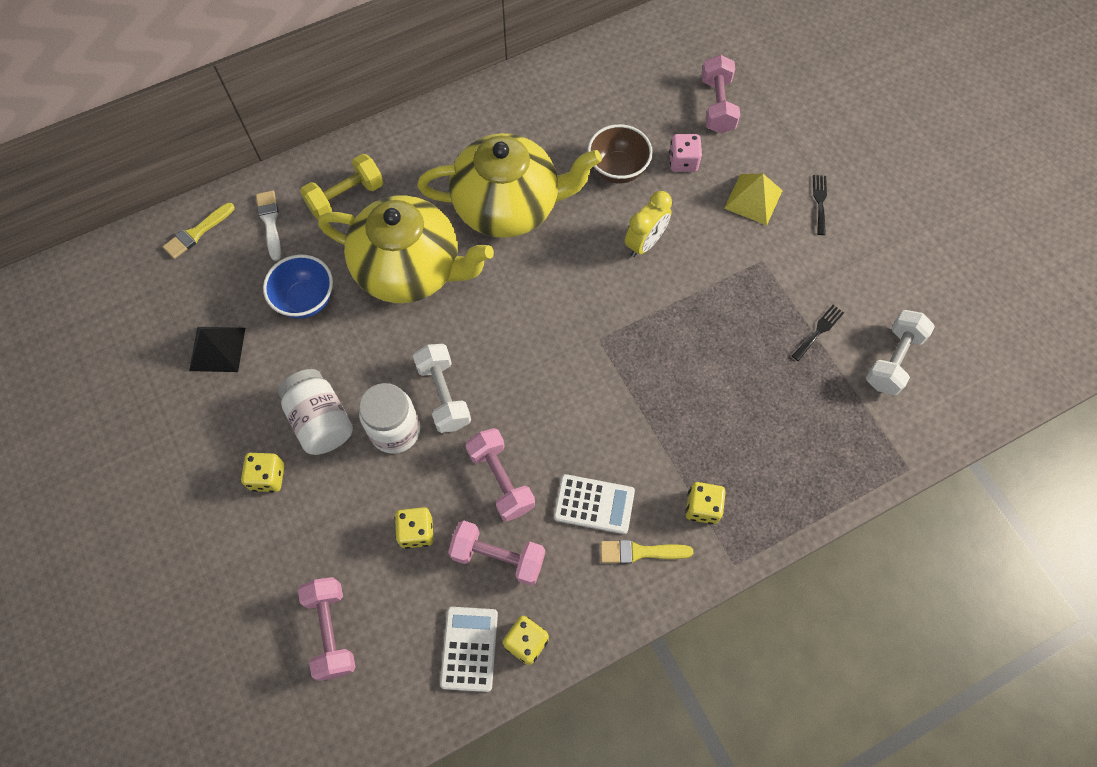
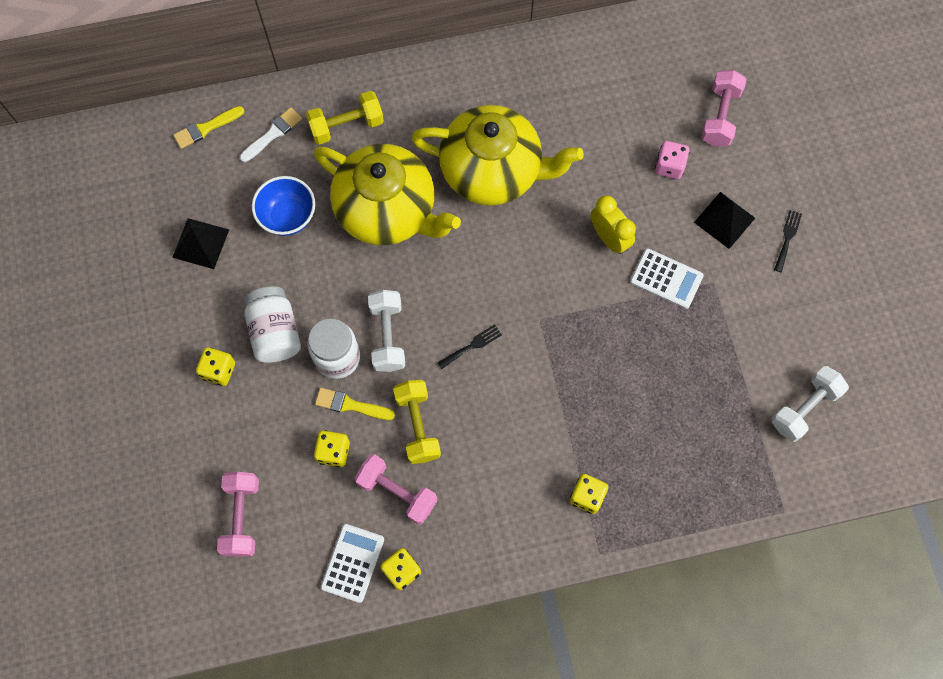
camera: 15 degrees right, 5 degrees up
white brush [256,190,281,261] -> white brush turned 45 degrees clockwise [240,107,302,162]
pink dumbbell [465,428,535,522] -> yellow dumbbell [393,380,441,464]
white calculator [554,474,635,534] -> white calculator moved to [630,248,704,309]
brown bowl [587,124,653,183] -> none
yellow brush [600,540,693,564] -> yellow brush moved to [315,388,395,420]
yellow clock [625,191,672,257] -> yellow clock turned 90 degrees counterclockwise [591,196,636,254]
yellow pyramid [724,174,783,225] -> black pyramid [694,192,755,249]
black fork [792,305,844,361] -> black fork moved to [438,324,502,369]

